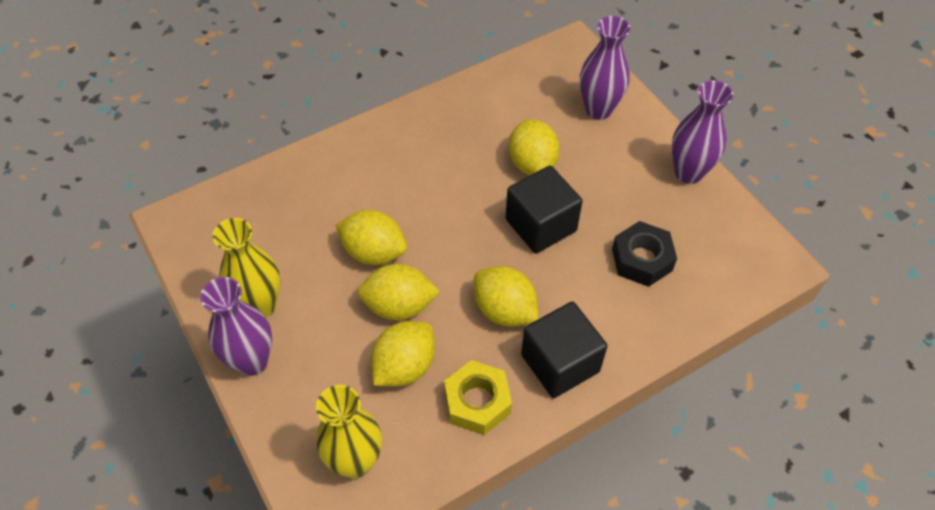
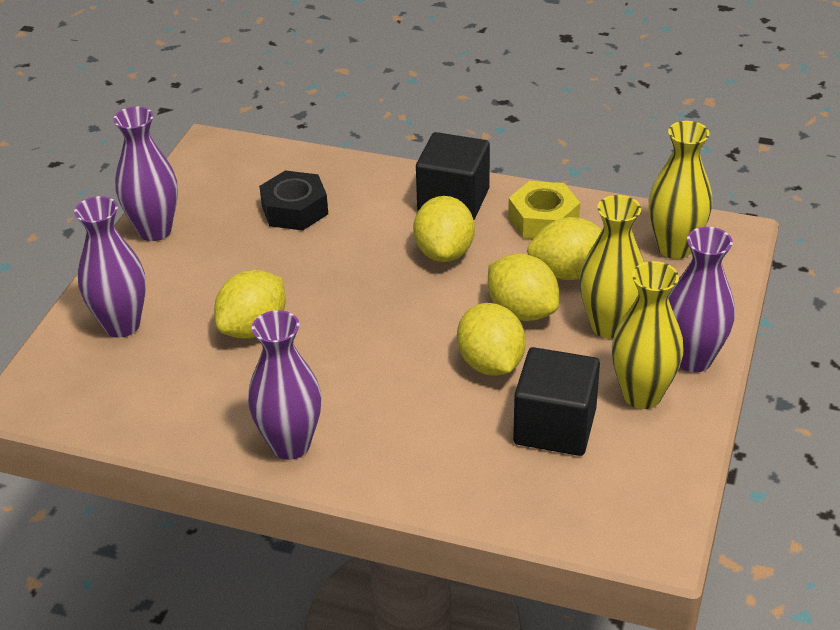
camera: 130 degrees left, 15 degrees down
black cube [506,166,583,254] -> black cube moved to [513,347,600,456]
none -> purple vase [248,310,321,460]
none -> yellow vase [579,195,644,338]

